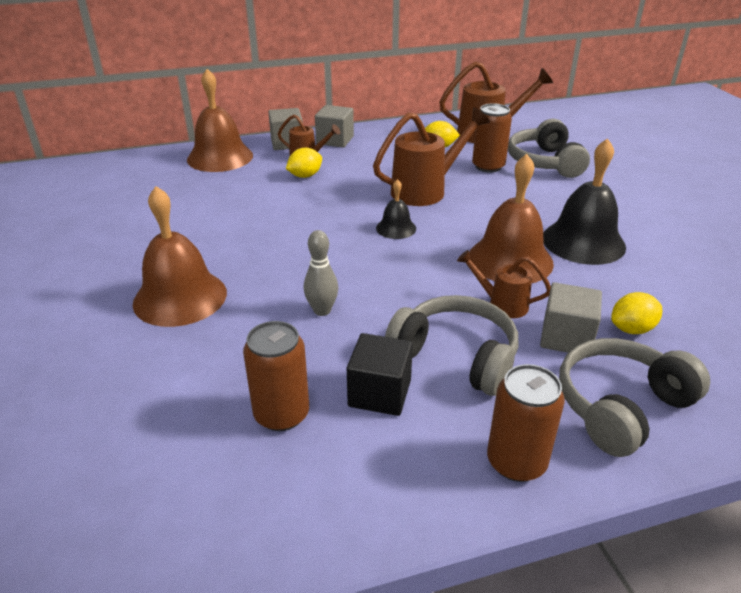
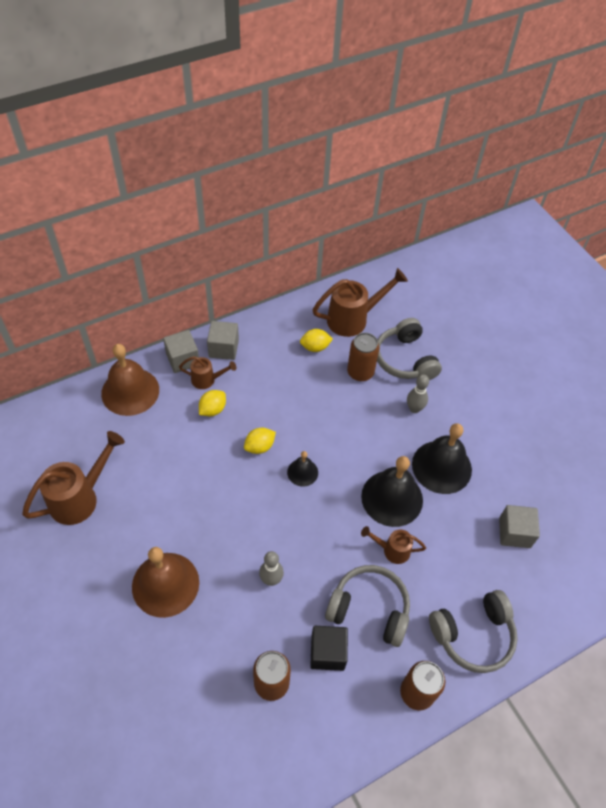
camera: 15 degrees left, 20 degrees up
brown watering can [373,107,490,206] -> brown watering can moved to [22,431,125,525]
brown bell [469,154,554,283] -> black bell [361,456,423,527]
grey cube [540,282,602,353] -> grey cube moved to [499,505,540,548]
grey headphones [559,338,710,457] -> grey headphones turned 150 degrees counterclockwise [429,590,518,673]
yellow lemon [611,292,662,334] -> yellow lemon moved to [244,428,276,454]
none -> grey bowling pin [407,374,429,413]

